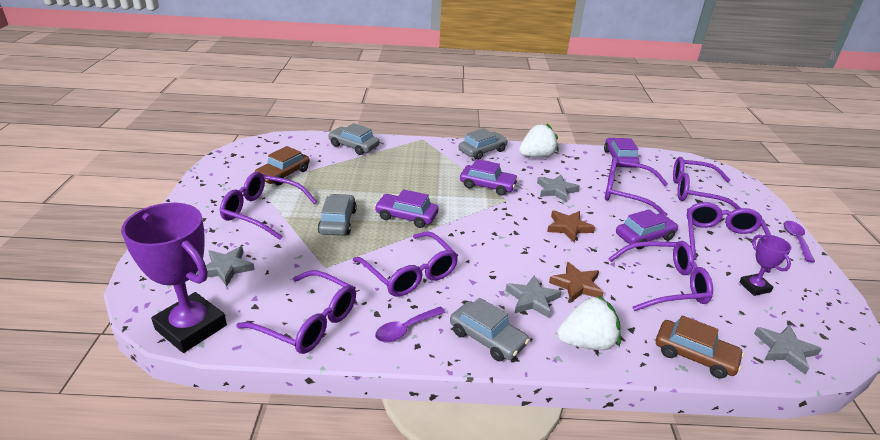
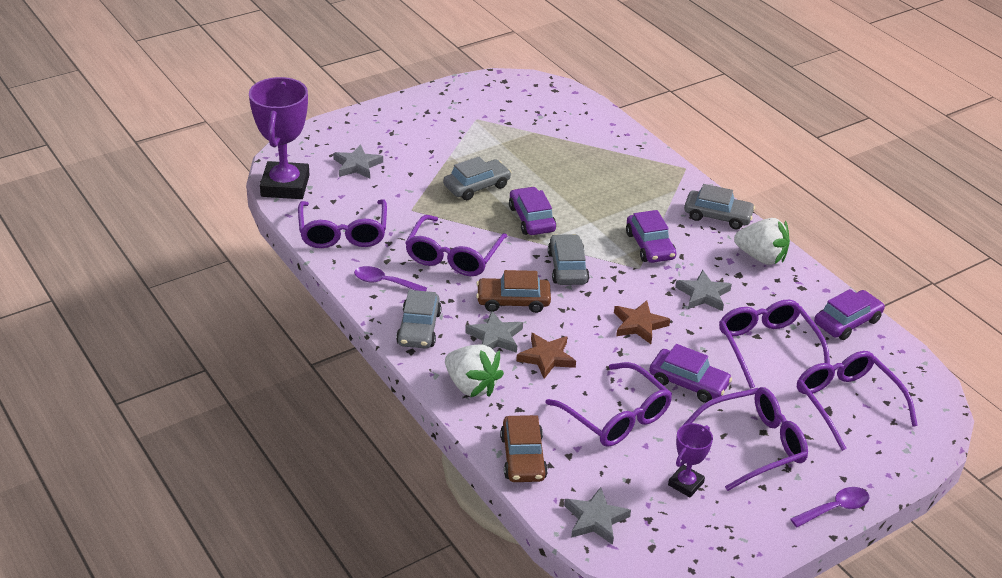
camera: 55 degrees right, 5 degrees up
purple glasses [220,172,317,240] -> none
brown car [255,146,310,186] -> brown car moved to [476,270,551,313]
grey car [328,123,379,155] -> grey car moved to [548,234,589,285]

